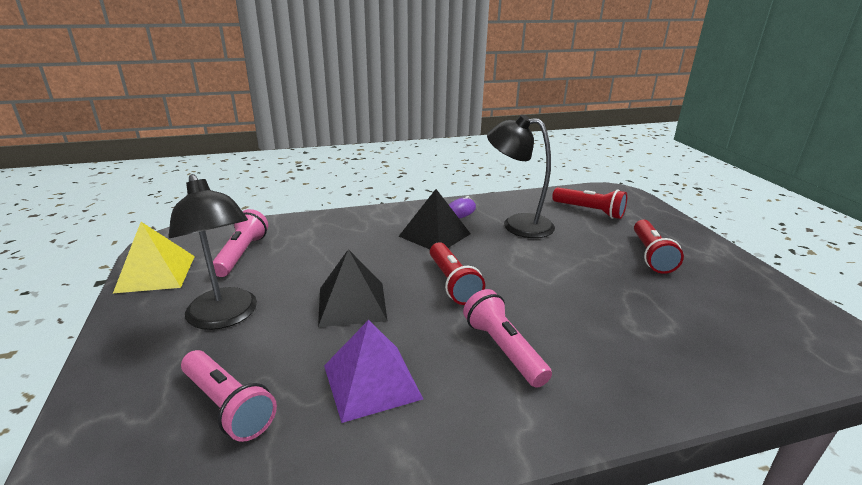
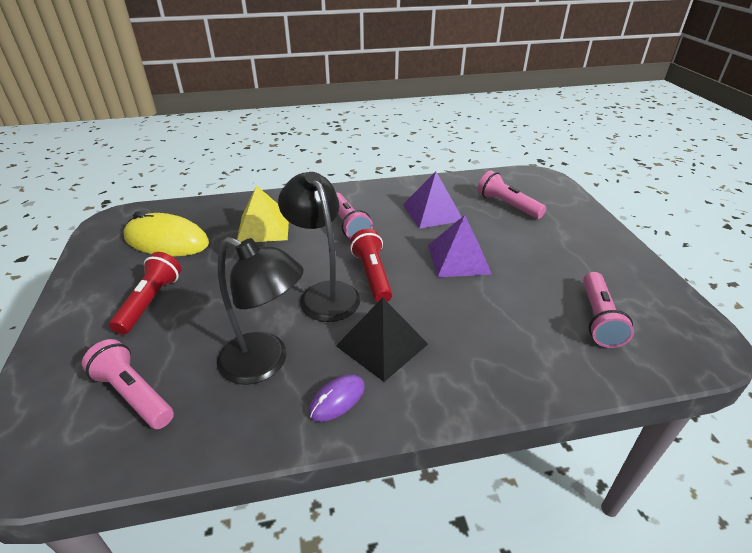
camera: 175 degrees left, 10 degrees up
yellow pyramid [113,222,195,293] -> yellow pyramid moved to [237,185,289,242]
black lamp [168,174,257,330] -> black lamp moved to [278,172,361,322]
black pyramid [318,249,387,327] -> purple pyramid [428,215,492,277]
red flashlight [552,187,627,219] -> pink flashlight [82,339,174,429]
none -> yellow mouse [124,211,209,256]

